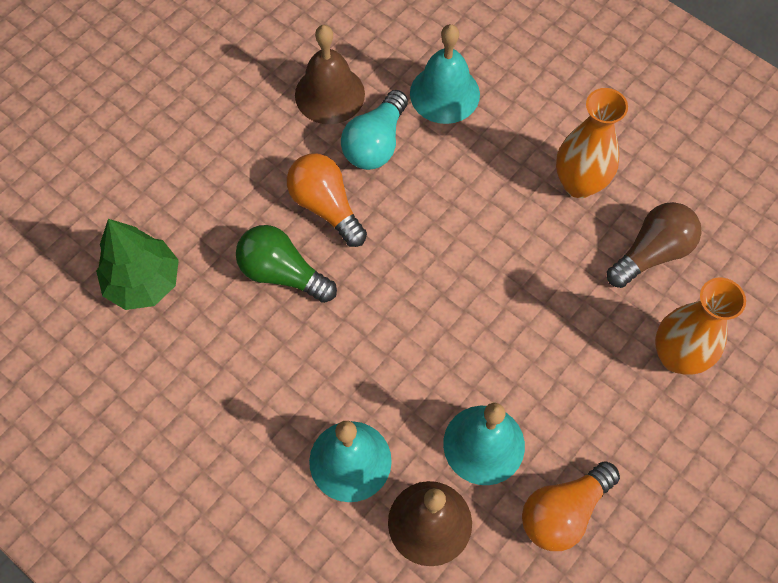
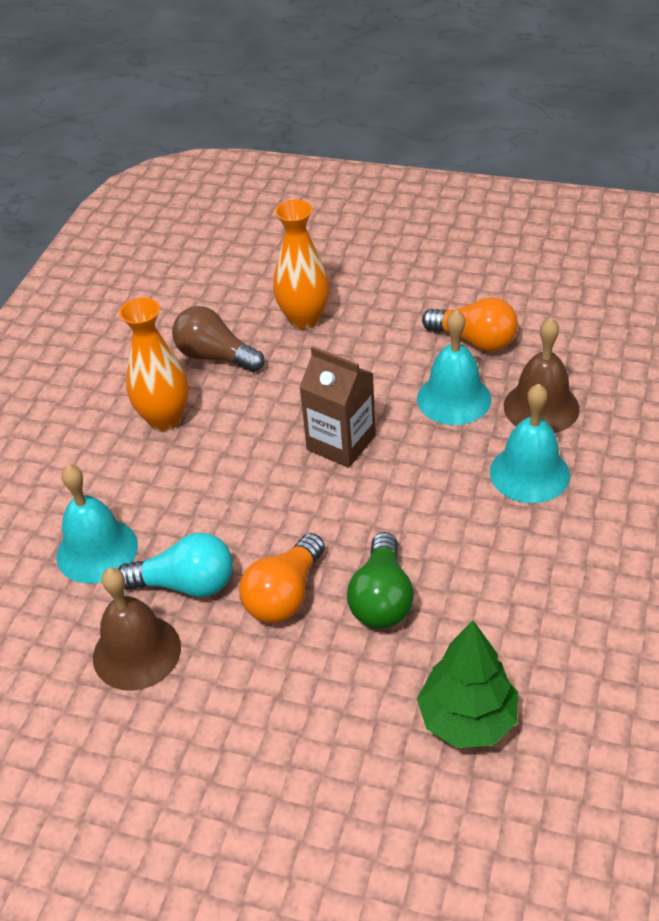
camera: 110 degrees left, 20 degrees down
none -> brown carton [299,347,376,468]

